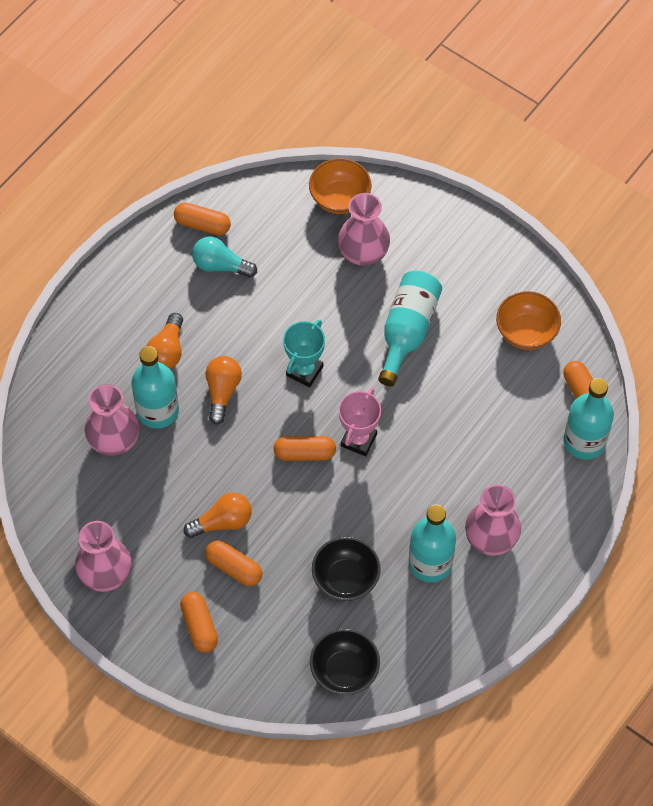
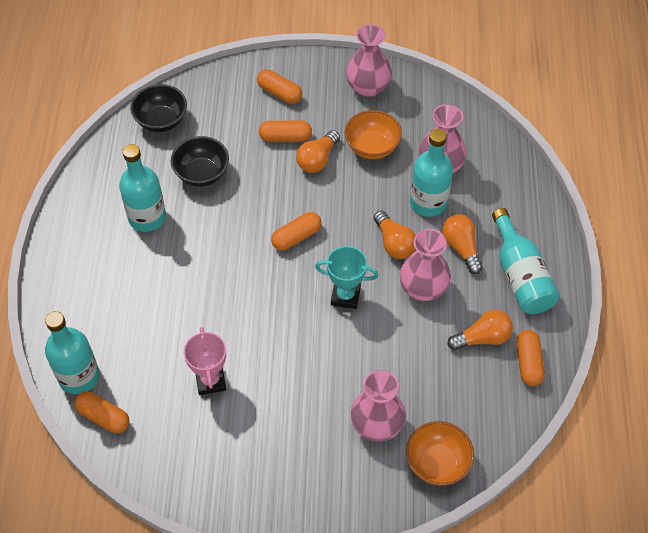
camera: 145 degrees right, 5 degrees down
orange capsule [174,202,231,235] -> orange capsule turned 75 degrees counterclockwise [516,330,545,386]
turquoise light bulb [192,236,257,278] -> orange light bulb [447,310,513,351]
turquoise trophy [283,319,325,387] -> turquoise trophy turned 75 degrees counterclockwise [315,246,378,309]
pink trophy [339,388,381,456] -> pink trophy moved to [184,327,226,395]
turquoise bottle [378,270,442,386] -> turquoise bottle moved to [492,208,560,314]
pink vase [465,484,521,556] -> pink vase moved to [400,229,451,301]
orange bowl [496,291,561,350] -> orange bowl moved to [345,110,402,159]

